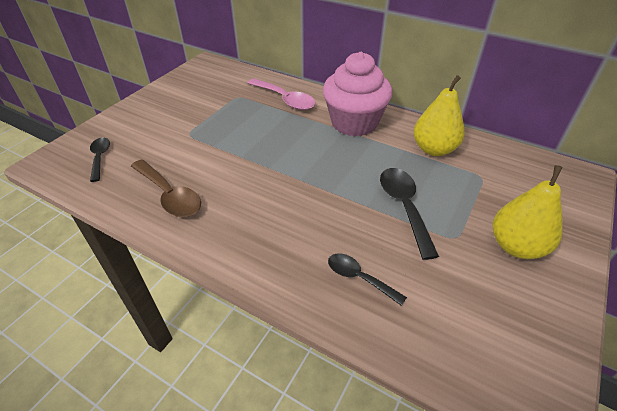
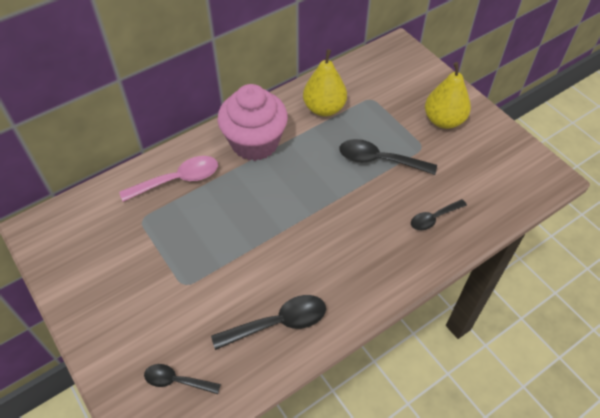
camera: 65 degrees left, 10 degrees up
brown spoon [131,159,201,217] -> black spoon [211,295,326,350]

